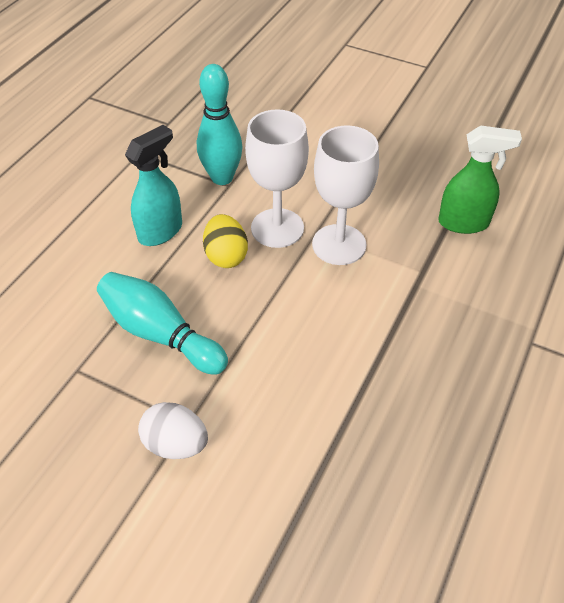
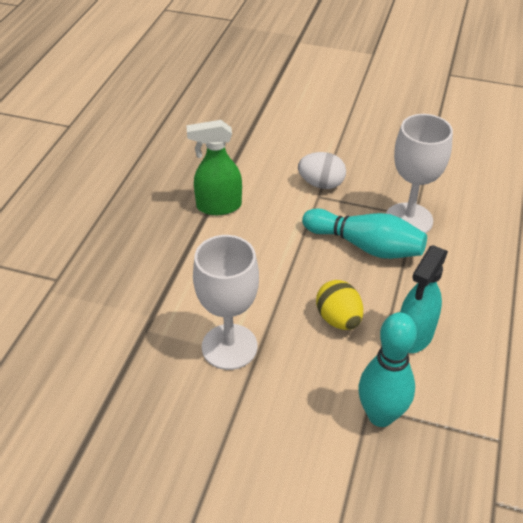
camera: 170 degrees right, 5 degrees down
white goblet [245,109,309,248] -> white goblet moved to [386,114,453,233]
green spray bottle [438,125,522,234] -> green spray bottle moved to [186,120,242,215]

